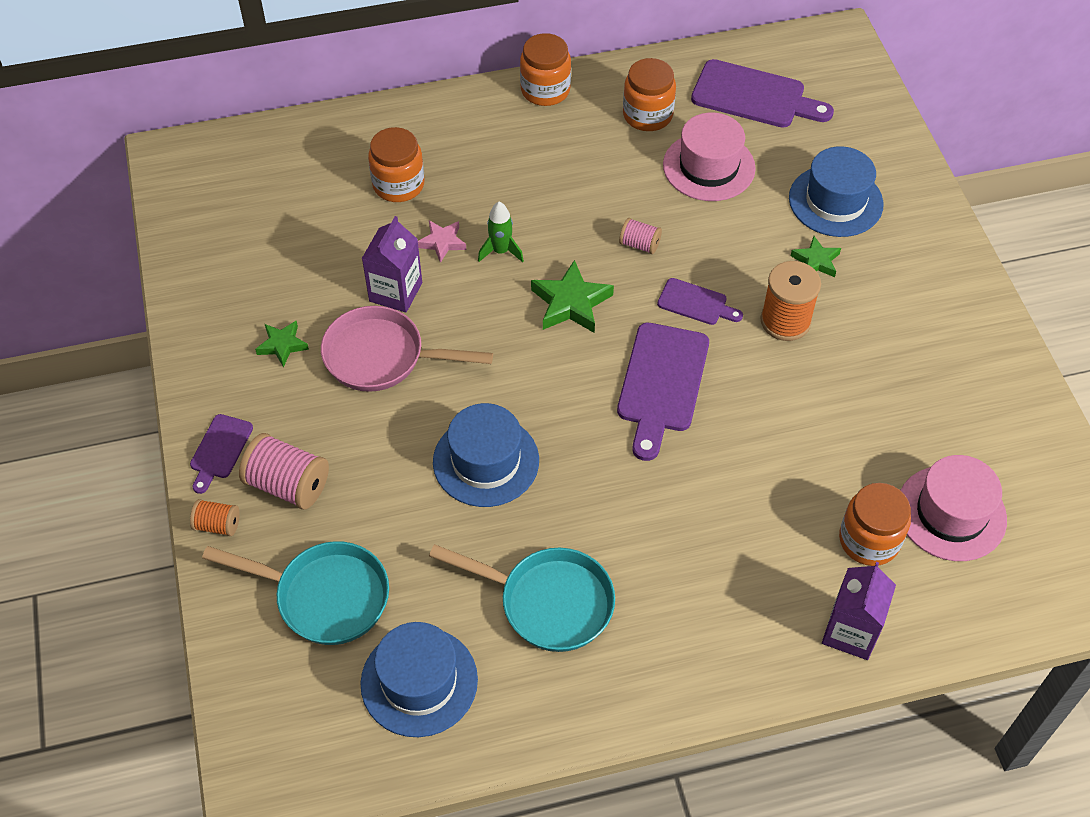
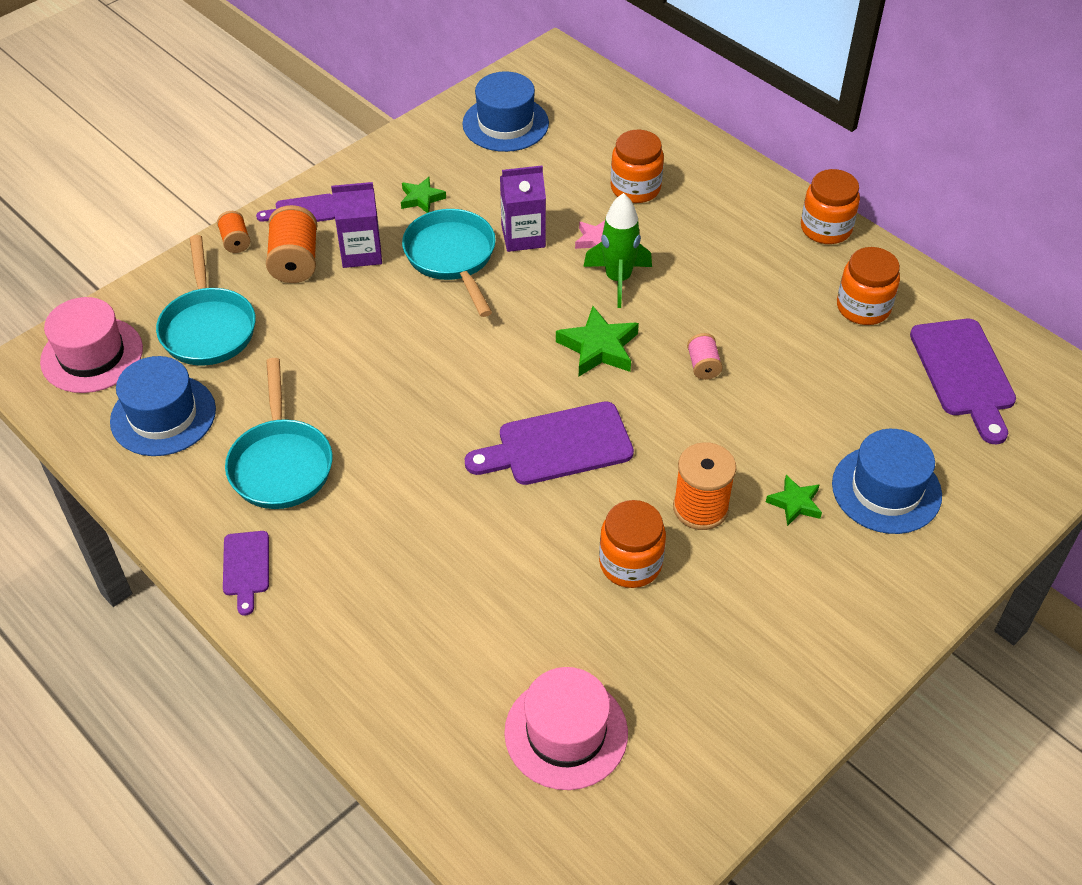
camera: 60 degrees right, 5 degrees down
pink spool [239,433,329,509] -> orange spool [266,205,317,283]
pink pan [321,306,493,392] -> turquoise pan [402,209,496,317]
blue hat [433,403,539,507] -> blue hat moved to [462,71,549,152]
green rocket [478,202,524,262] -> green rocket [583,193,652,308], size x1.53
purple cutting board [657,278,743,325] -> purple cutting board moved to [223,531,269,616]
pink hat [663,113,756,201] -> pink hat moved to [40,297,143,393]
purple carton [822,562,896,660] -> purple carton moved to [331,182,382,268]
orange jar [839,483,911,566] -> orange jar moved to [599,500,666,588]

